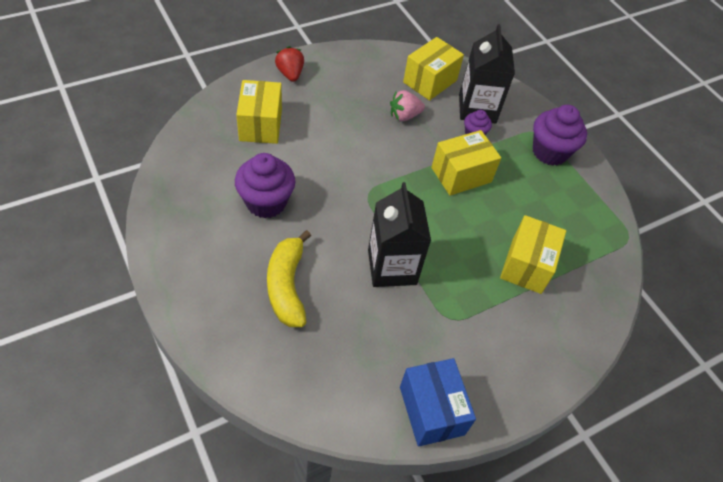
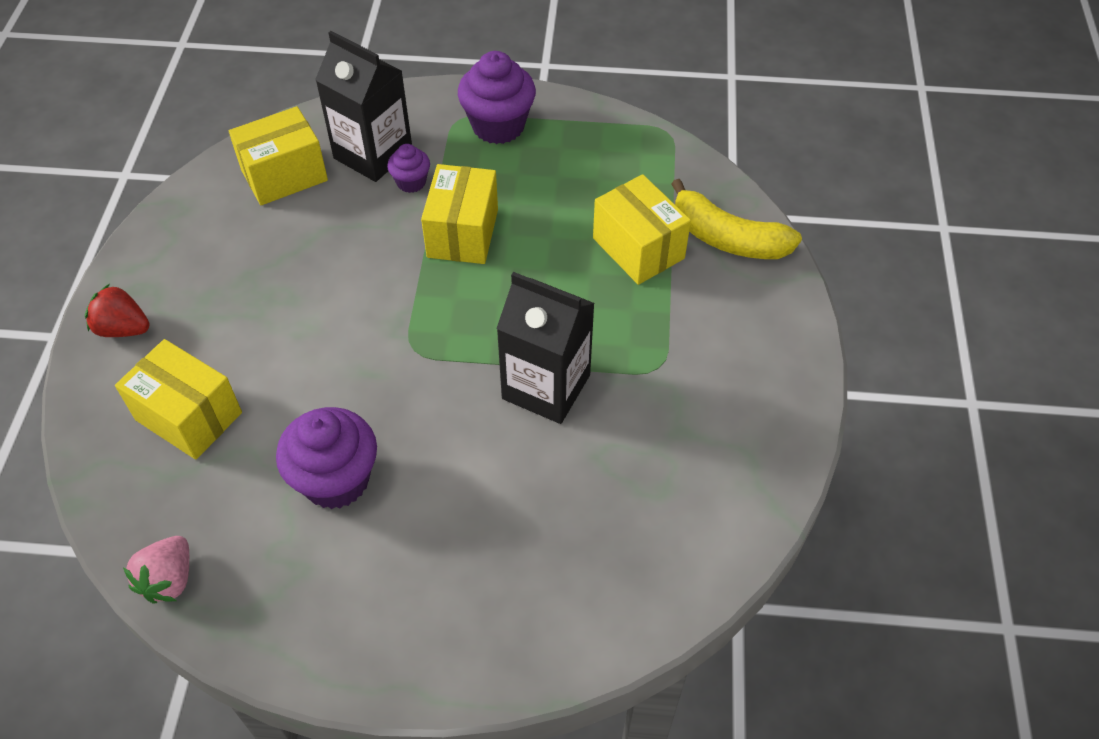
camera: 50 degrees left, 0 degrees up
yellow banana [267,230,311,327] -> yellow banana moved to [671,179,802,259]
pink strawberry [390,90,425,121] -> pink strawberry moved to [123,536,189,603]
blue box [400,358,476,447] -> none
yellow box [403,37,464,101] -> yellow box turned 75 degrees clockwise [229,106,328,205]

